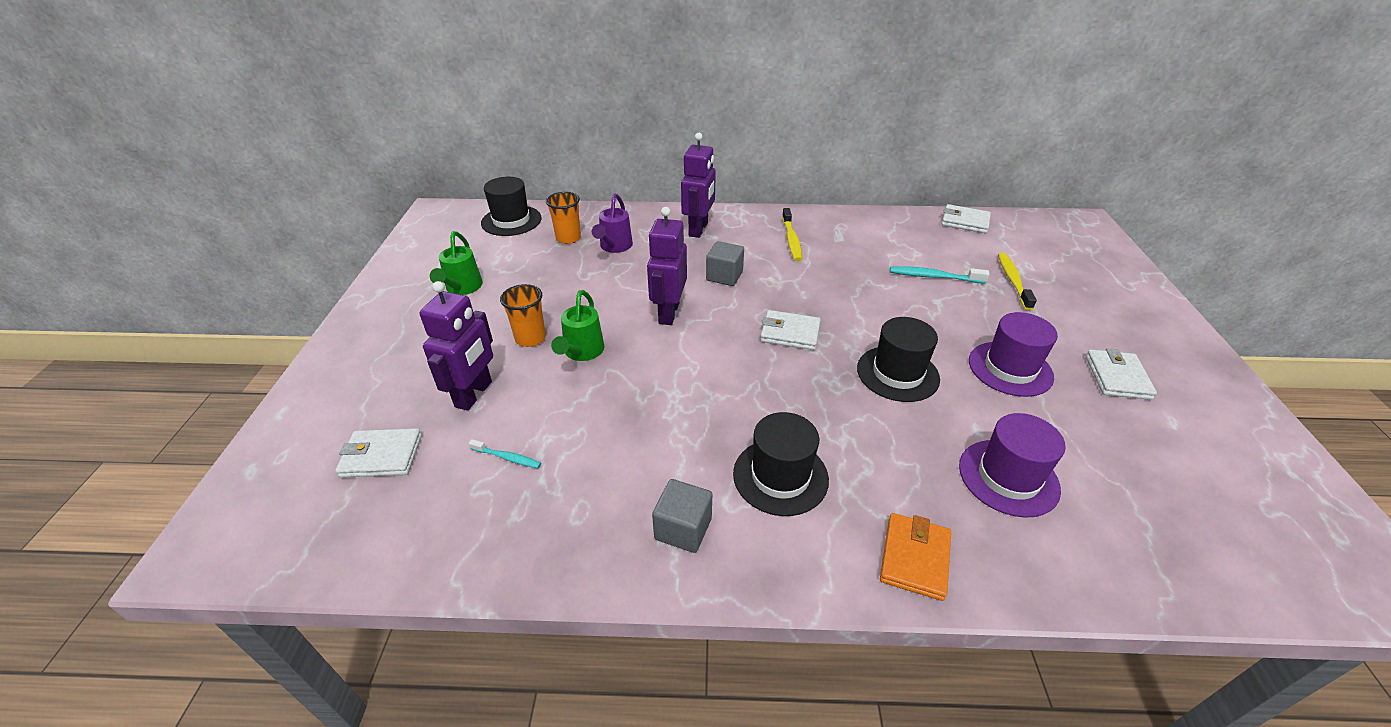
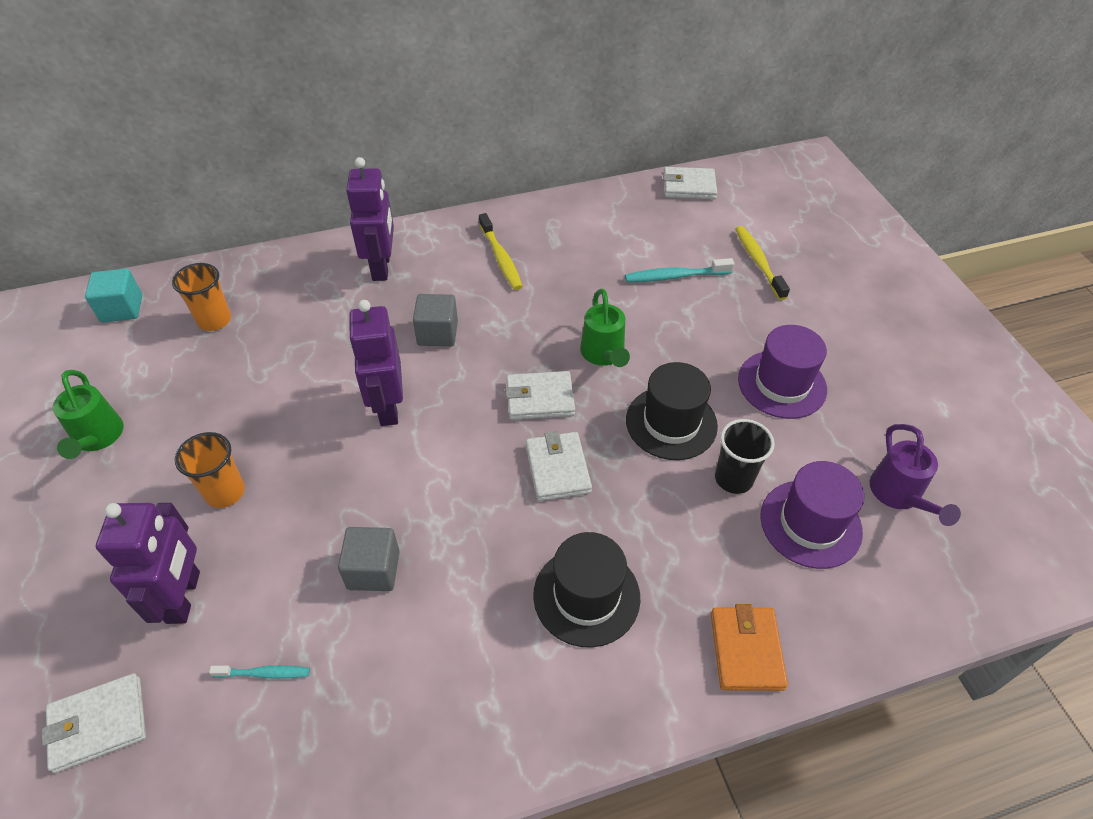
camera: 20 degrees left, 10 degrees up
black hat [481,177,542,236] -> turquoise cube [85,269,142,323]
green watering can [551,290,604,361] -> green watering can moved to [580,289,630,367]
purple watering can [592,193,633,253] -> purple watering can moved to [870,424,961,526]
grey cube [652,479,712,553] -> grey cube moved to [338,527,400,591]
white wallet [1085,348,1157,400] -> white wallet moved to [526,431,592,501]
none -> black cup [715,419,775,494]

